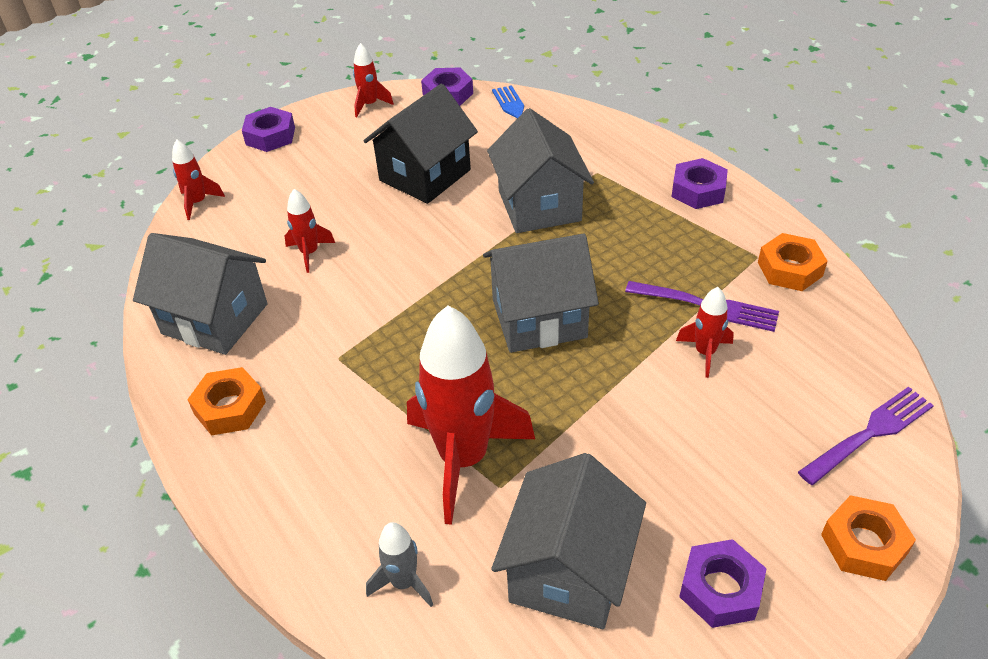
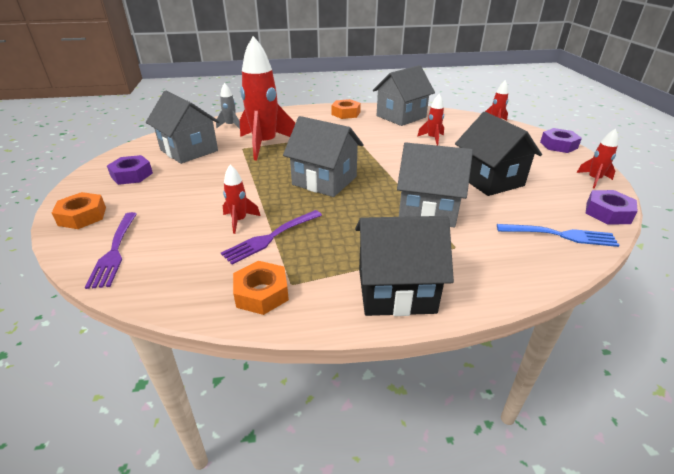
camera: 115 degrees right, 10 degrees down
grey house [483,233,599,353] -> grey house turned 75 degrees counterclockwise [283,116,363,197]
purple nut [672,158,728,209] -> black house [355,216,454,316]

